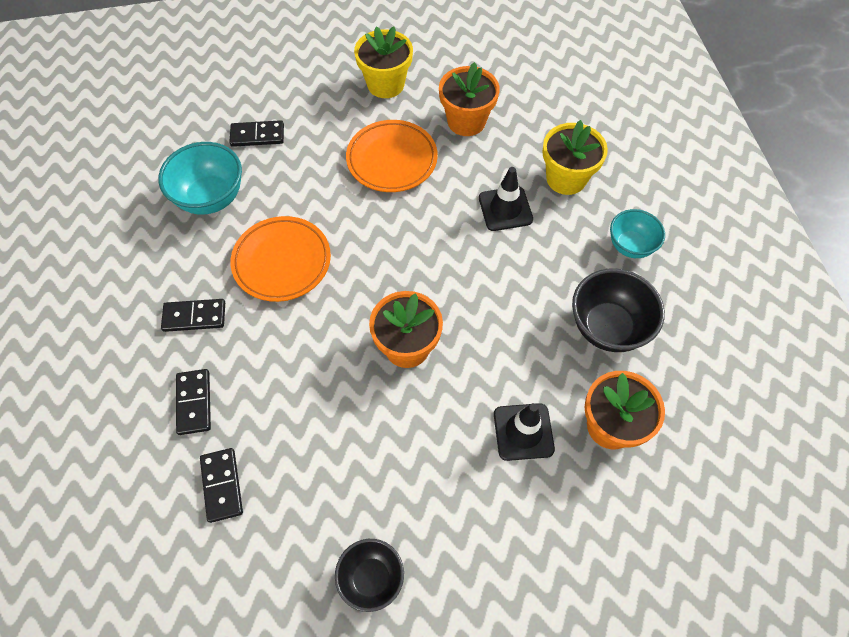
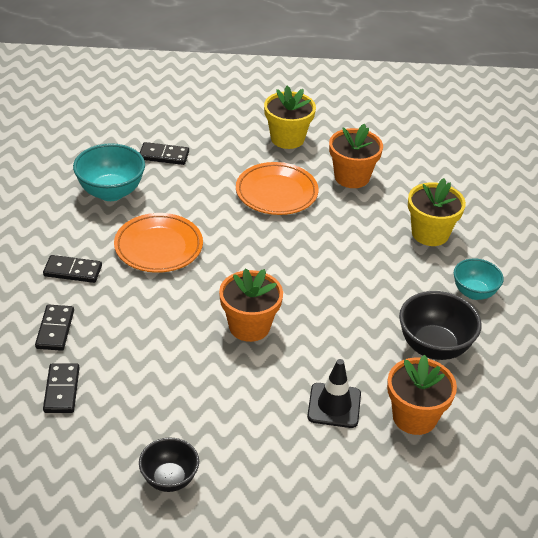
camera: 10 degrees right, 20 degrees down
black traffic cone [479,167,533,231] -> none

